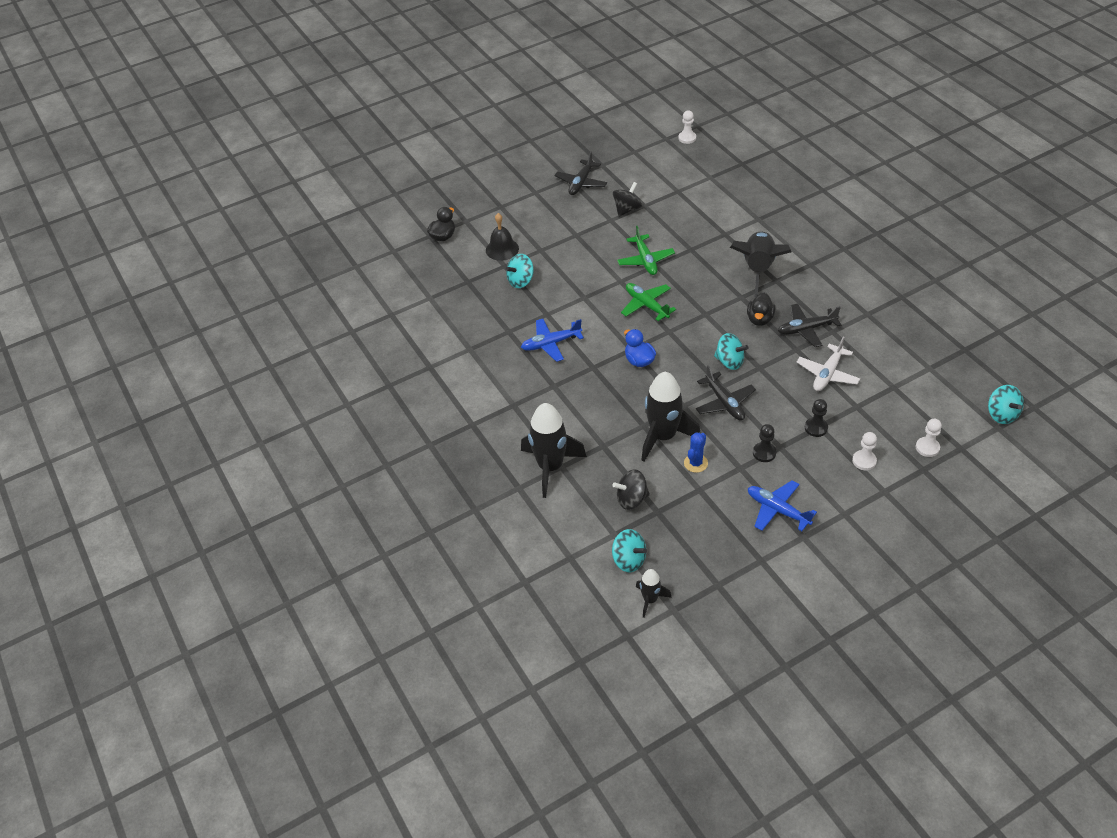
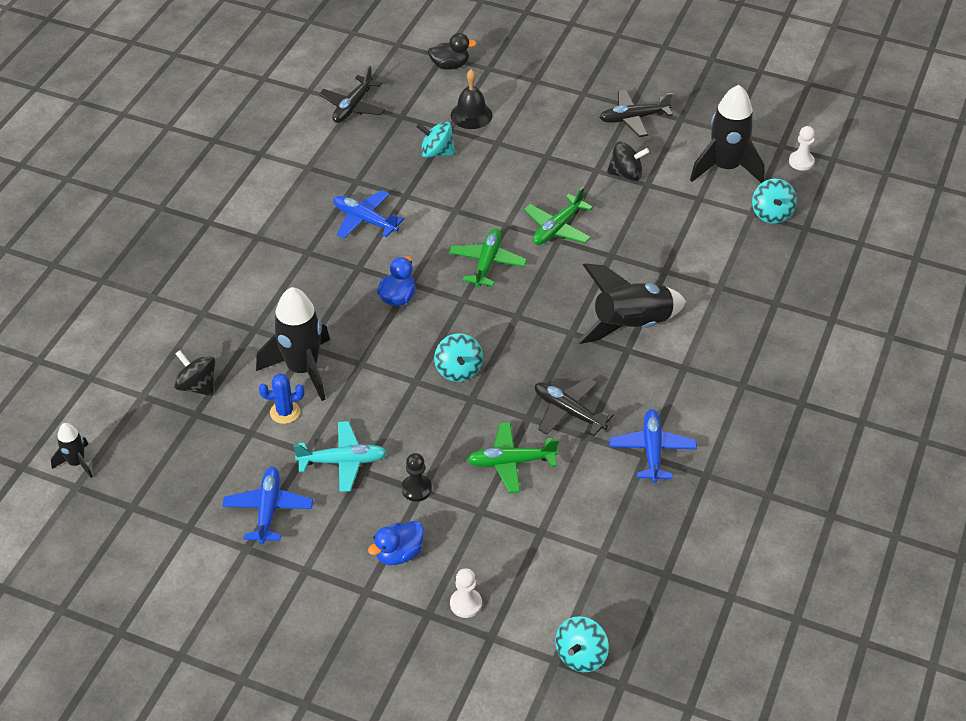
camera: 50 degrees right, 0 degrees up
black rocket [521,403,587,498] -> black rocket moved to [690,85,765,183]
turquoise spinning top [612,529,647,572] -> turquoise spinning top moved to [752,179,797,224]
black plane [696,365,756,420] -> black plane moved to [319,66,385,123]
black duck [747,293,775,326] -> none
black pawn [753,424,776,462] -> turquoise plane [294,421,387,492]
white plane [797,337,860,391] -> green plane [467,422,559,493]
white pawn [852,432,877,470] -> blue duck [368,521,424,565]
none -> blue plane [609,409,697,483]

